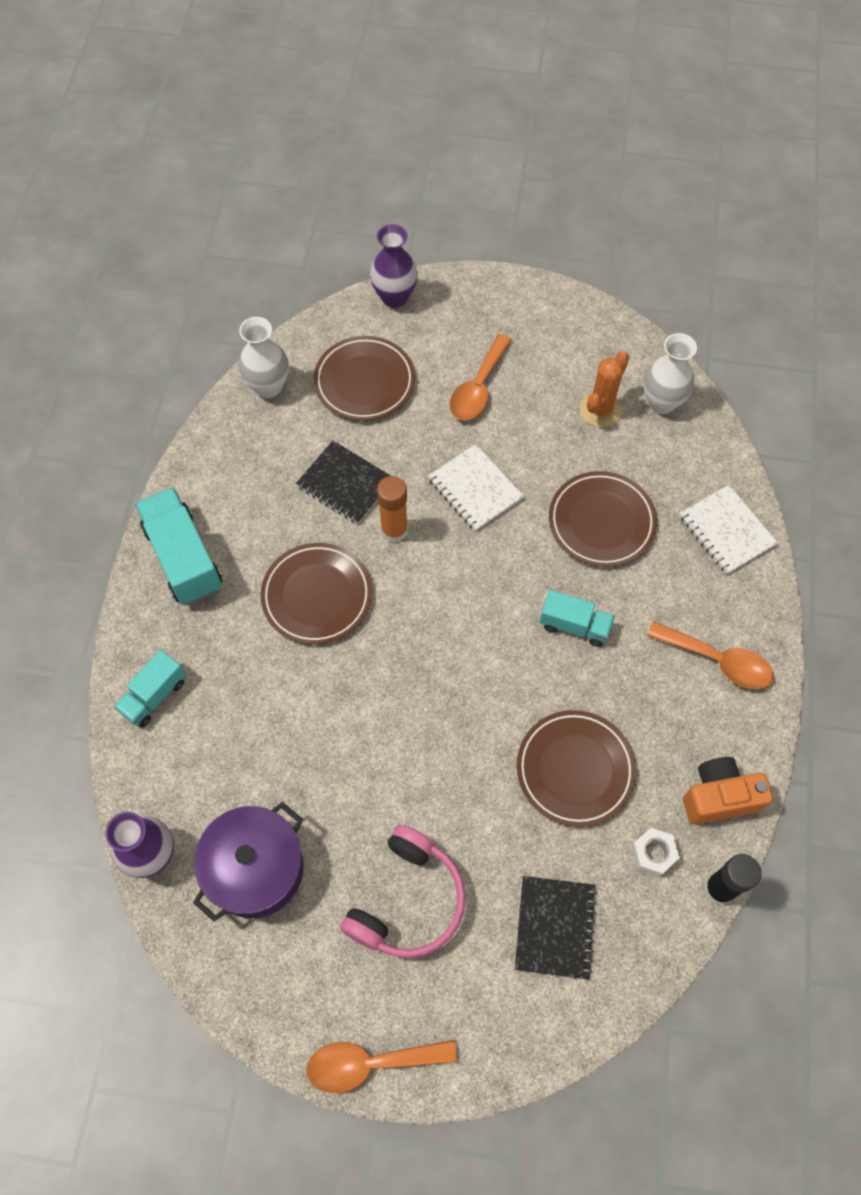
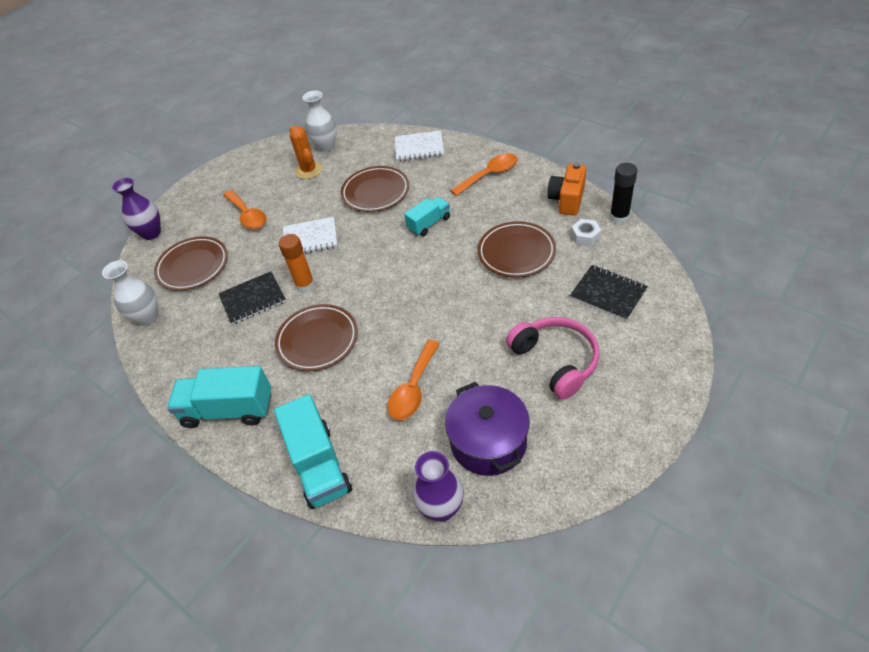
camera: 55 degrees left, 15 degrees down
turquoise truck [114,650,186,728] -> turquoise truck [274,394,352,509], size x1.67
orange spoon [306,1040,457,1093] -> orange spoon moved to [387,340,440,420]

